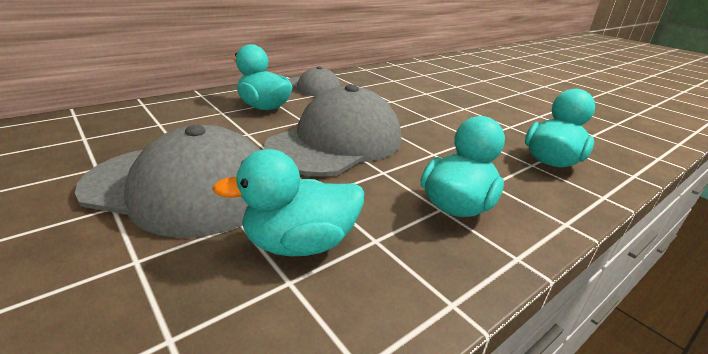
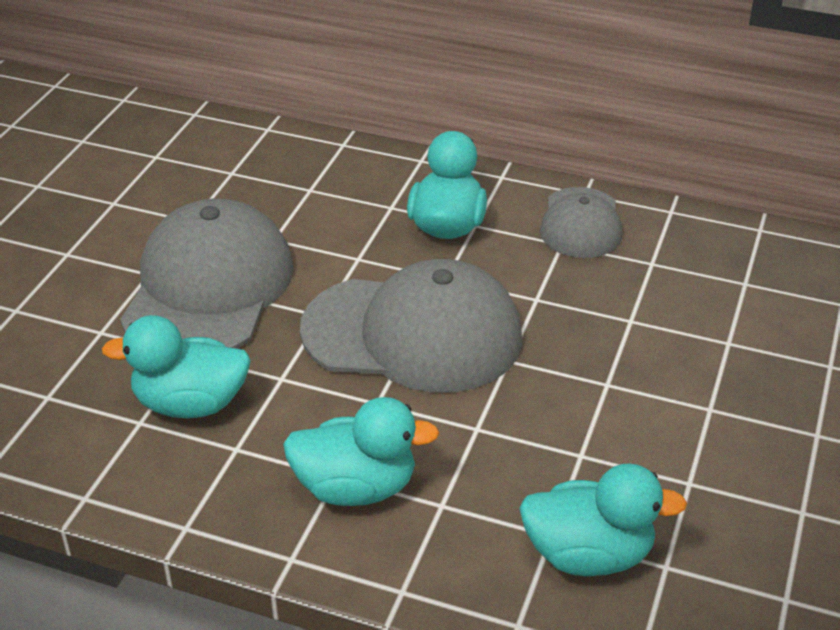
camera: 60 degrees right, 10 degrees up
grey cap [75,125,260,238] -> grey cap turned 150 degrees counterclockwise [120,199,294,349]
turquoise duck [212,149,364,256] -> turquoise duck turned 45 degrees counterclockwise [102,315,250,418]

